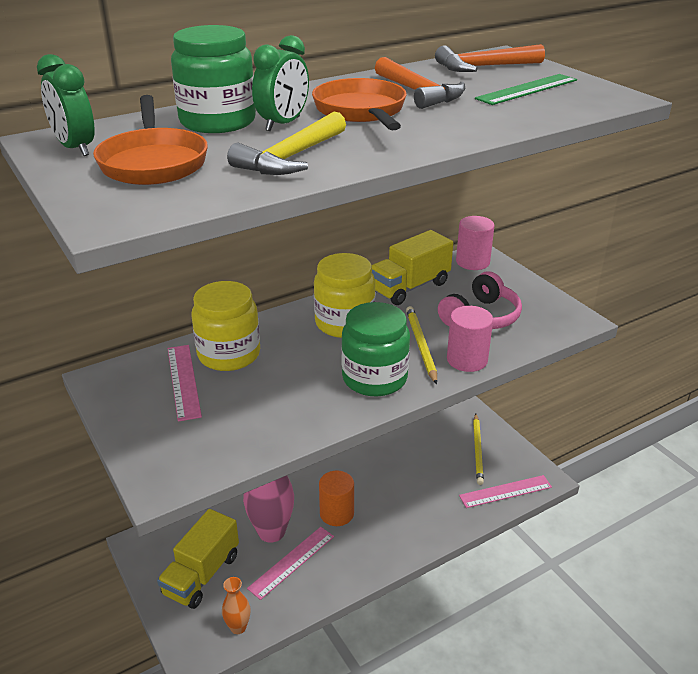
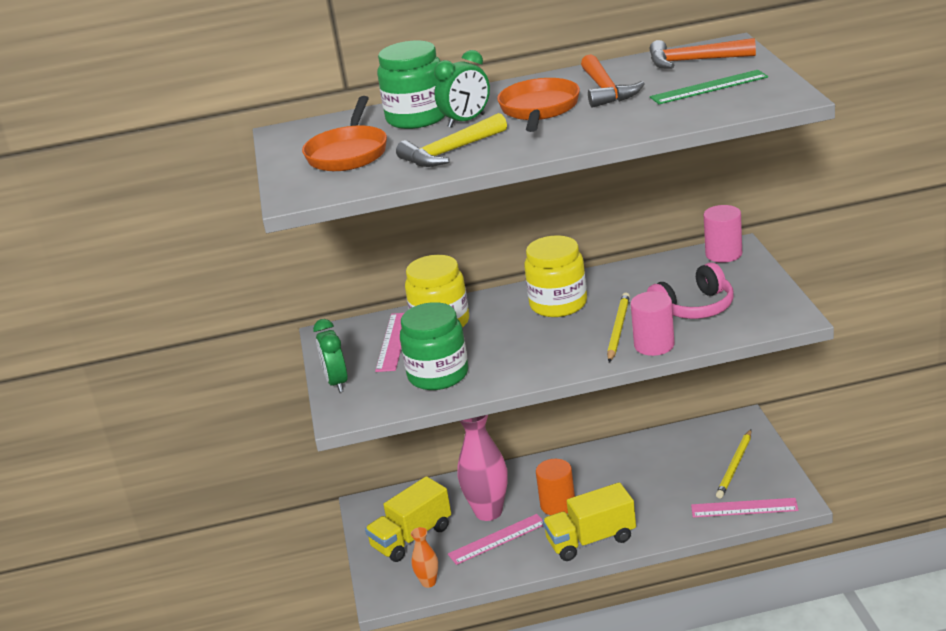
camera: 25 degrees right, 5 degrees down
green clock [37,54,95,156] -> green clock moved to [313,319,348,392]
green jar [341,302,410,396] -> green jar moved to [400,302,468,390]
yellow truck [372,230,453,305] -> yellow truck moved to [542,482,636,561]

